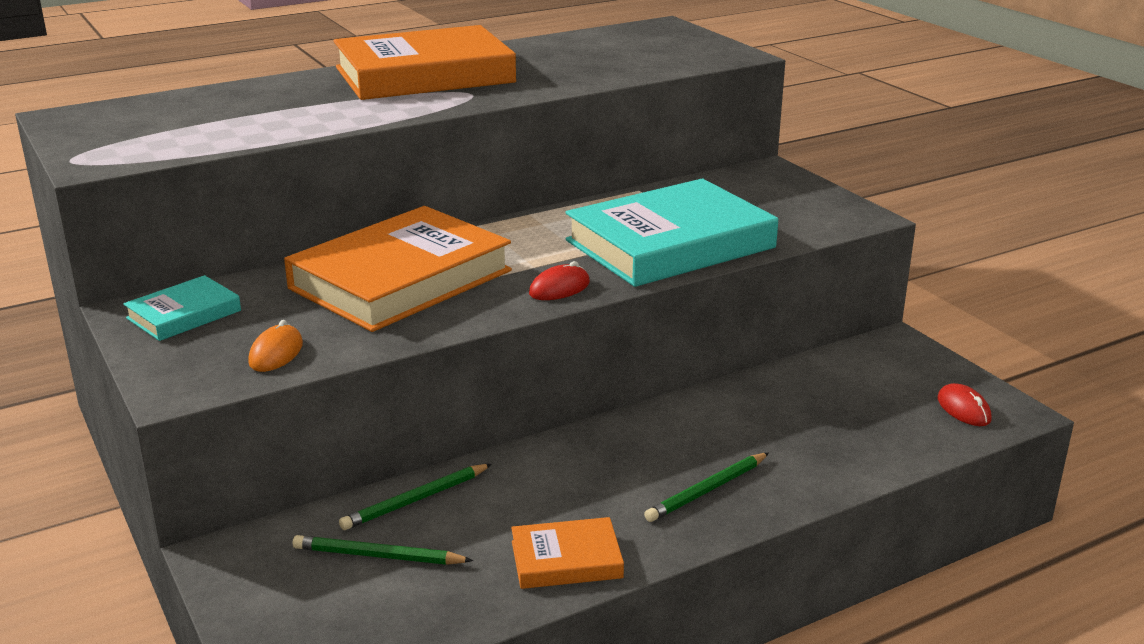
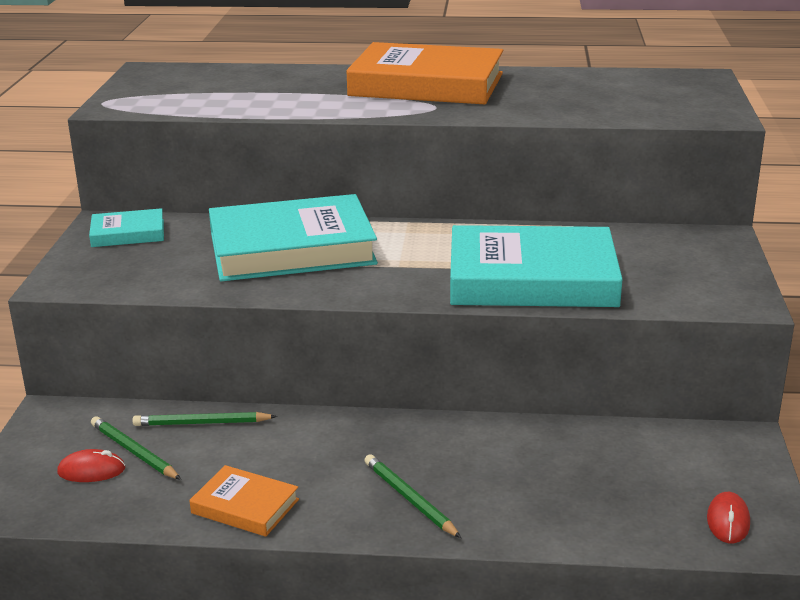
camera: 35 degrees right, 0 degrees up
orange mouse [248,320,303,372] -> none
orange book [284,206,512,332] -> turquoise book [209,194,378,281]
red mouse [529,261,590,300] -> red mouse moved to [57,449,125,482]
green pencil [644,453,769,522] -> green pencil turned 60 degrees clockwise [364,454,461,538]

